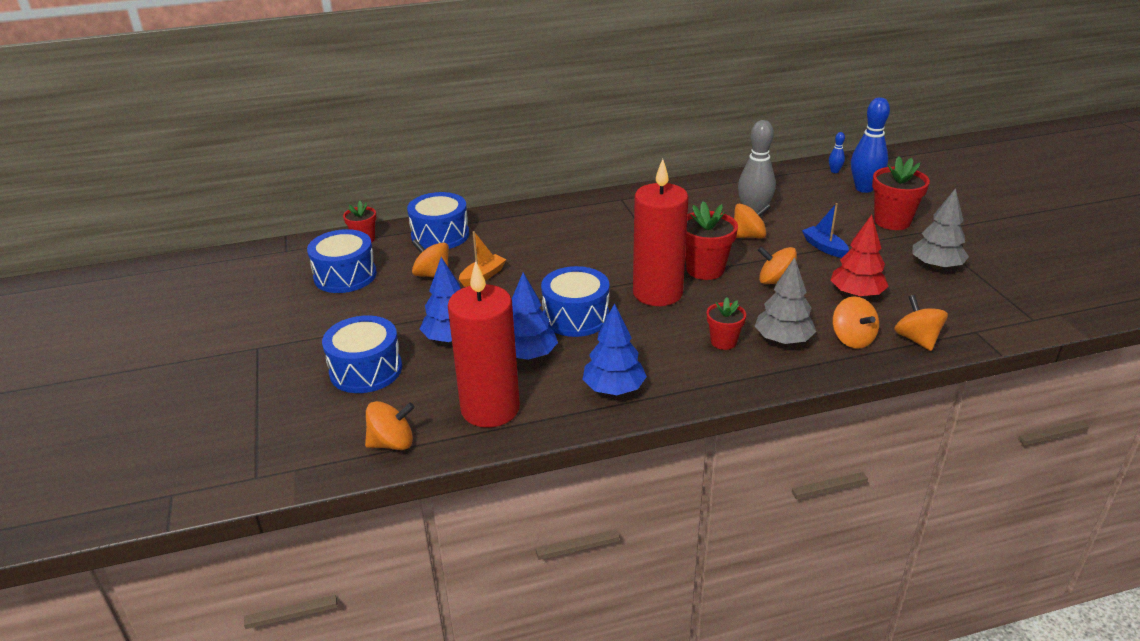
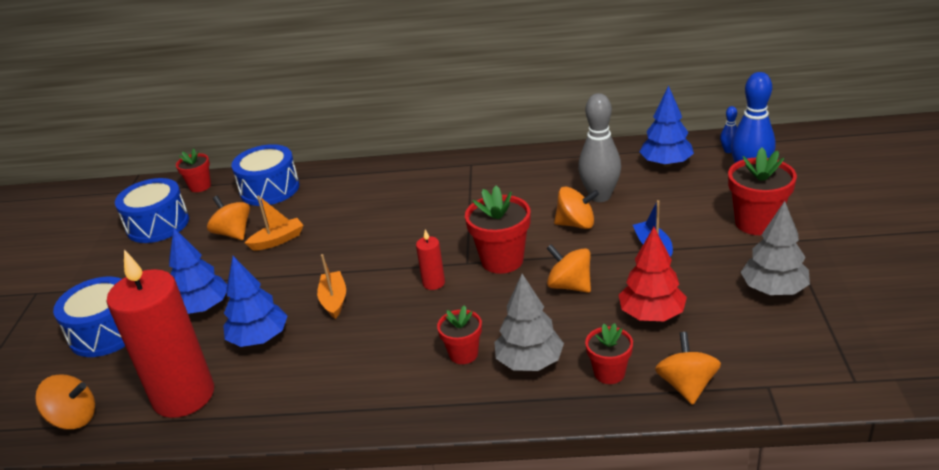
camera: 20 degrees right, 0 degrees up
blue drum [541,266,610,337] -> orange boat [317,254,346,319]
blue tree [582,303,647,395] -> blue tree moved to [639,86,694,167]
red candle [633,159,688,306] -> red candle [416,229,445,290], size x0.41
orange spinning top [832,296,879,349] -> red flower pot [585,323,633,384]

